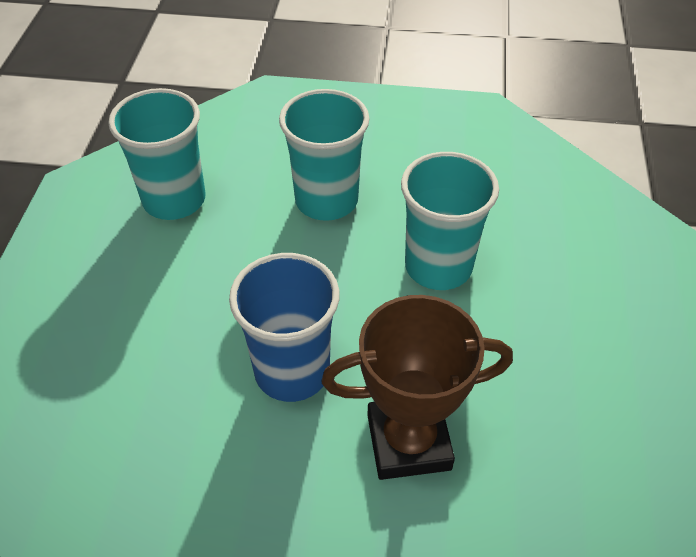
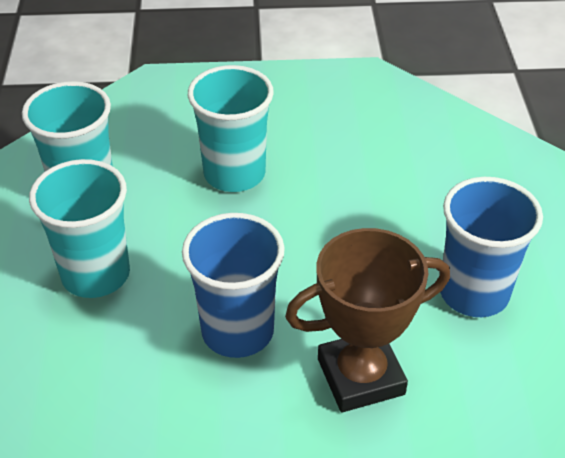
camera: 10 degrees left, 5 degrees down
turquoise cup [401,152,499,290] -> turquoise cup moved to [29,159,130,298]
none -> blue cup [440,177,543,317]

